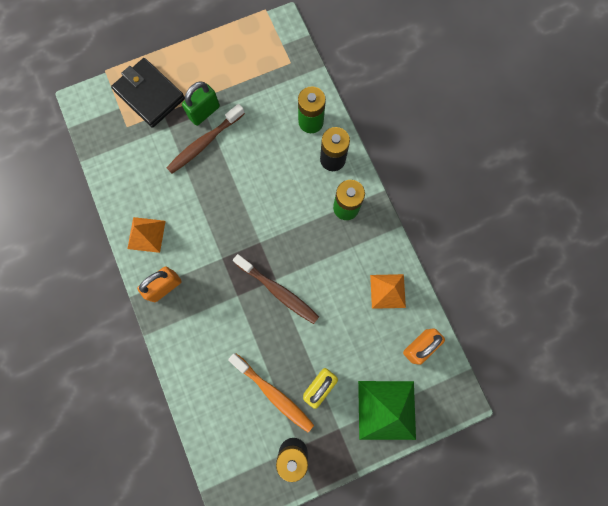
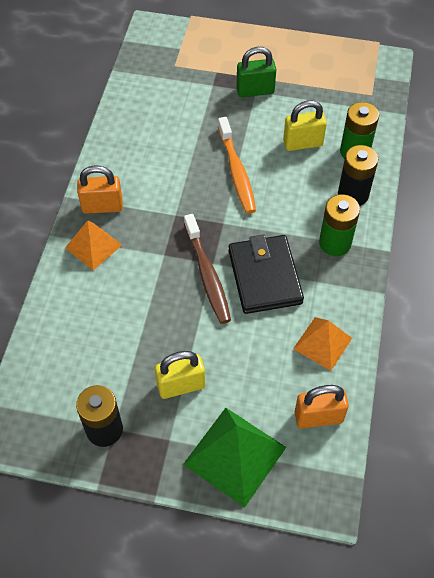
camera: 35 degrees right, 20 degrees down
black wallet [111,58,185,128] -> black wallet moved to [229,234,304,314]
orange pyramid [127,217,166,253] -> orange pyramid moved to [65,220,122,270]
brown toothbrush [166,104,245,174] -> none
orange toothbrush [228,353,314,432] -> orange toothbrush moved to [218,117,256,214]
none -> yellow padlock [283,100,327,151]

